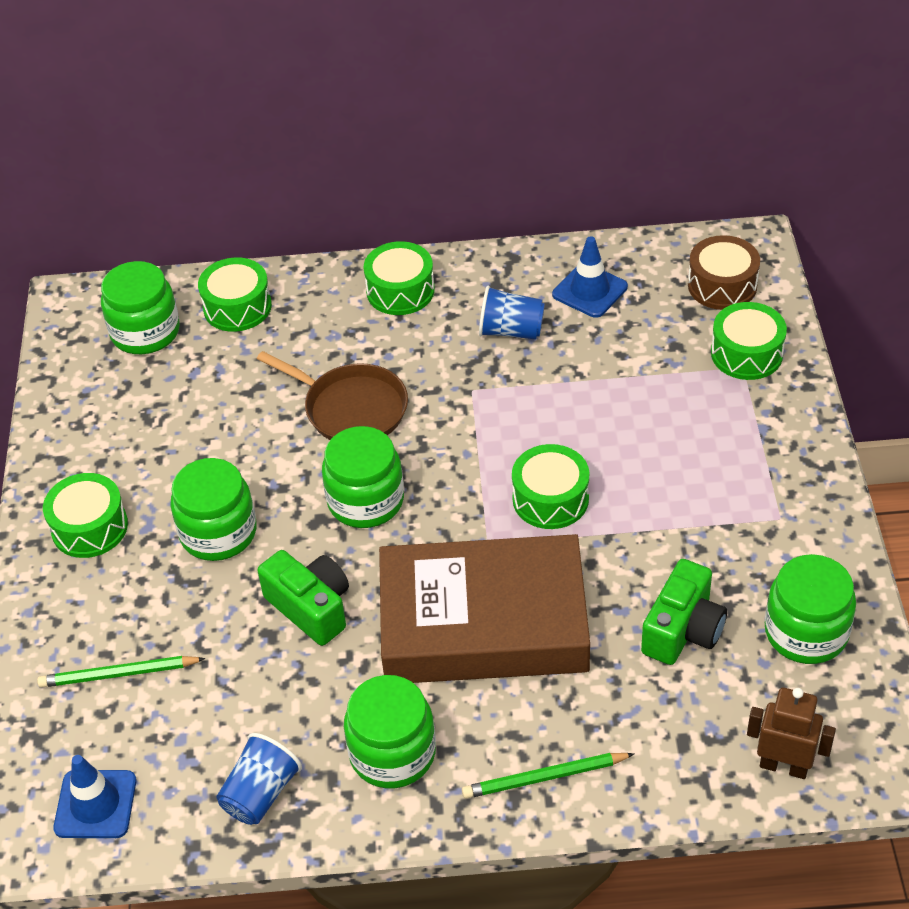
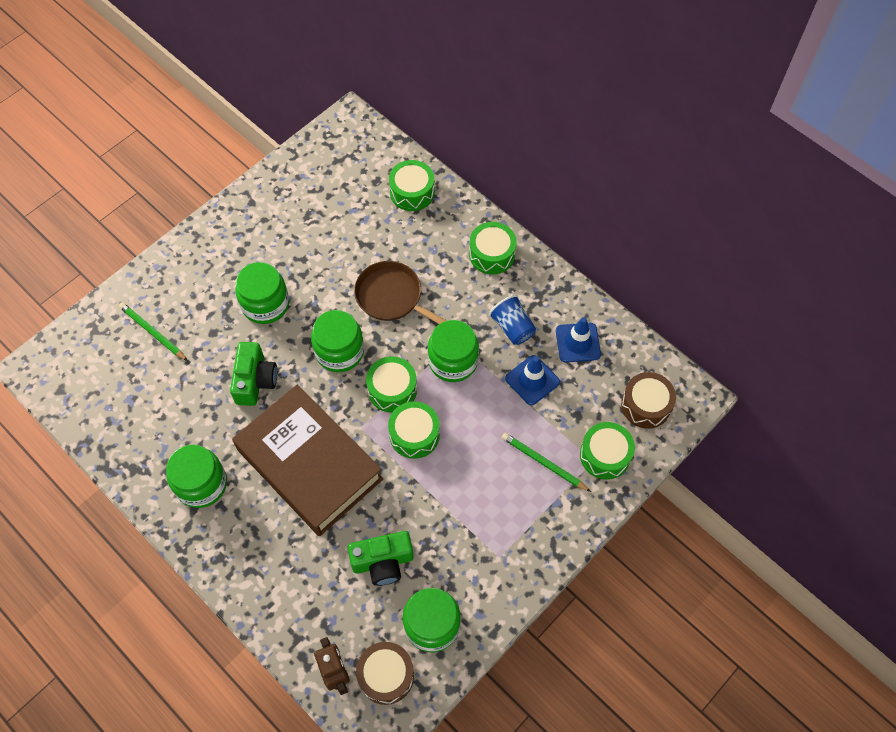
camera: 45 degrees right, 15 degrees up
green drum [43,473,128,558] -> green drum moved to [366,356,417,413]
blue traffic cone [53,755,137,838] -> blue traffic cone moved to [505,355,560,405]
green jar [101,261,180,354] -> green jar moved to [428,320,479,382]
blue cup [216,733,302,825] -> none
brown pan [257,351,408,440] -> brown pan turned 135 degrees clockwise [354,261,447,324]
green pencil [462,753,634,799] -> green pencil moved to [502,433,591,492]
none -> brown drum [356,642,414,705]

